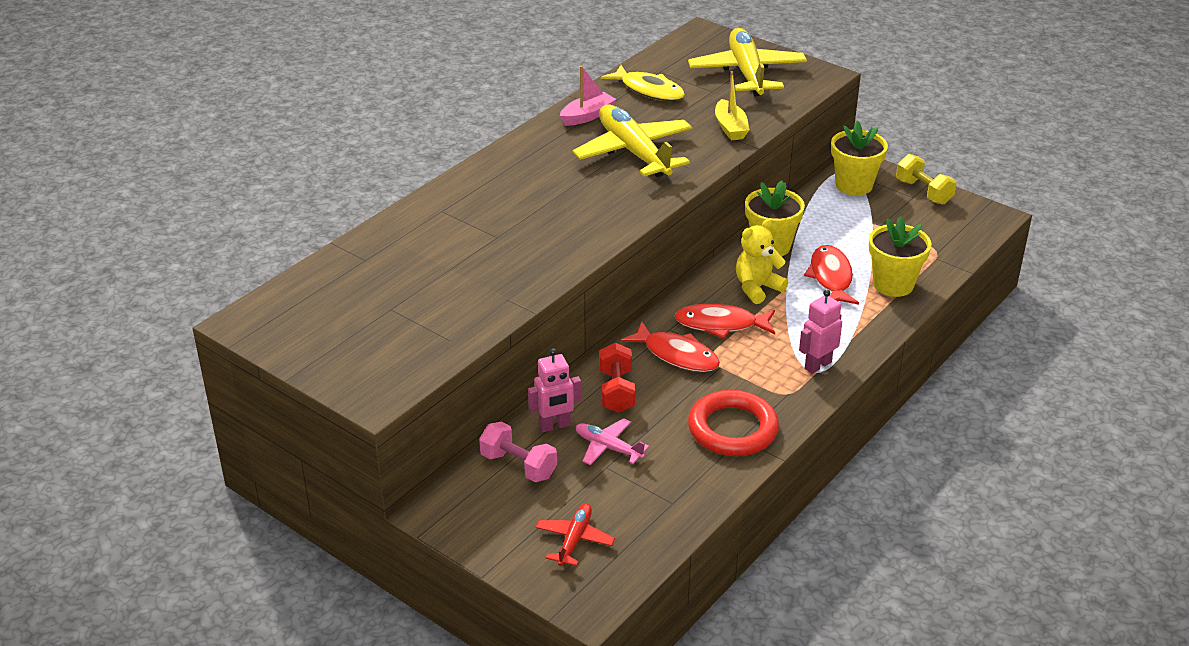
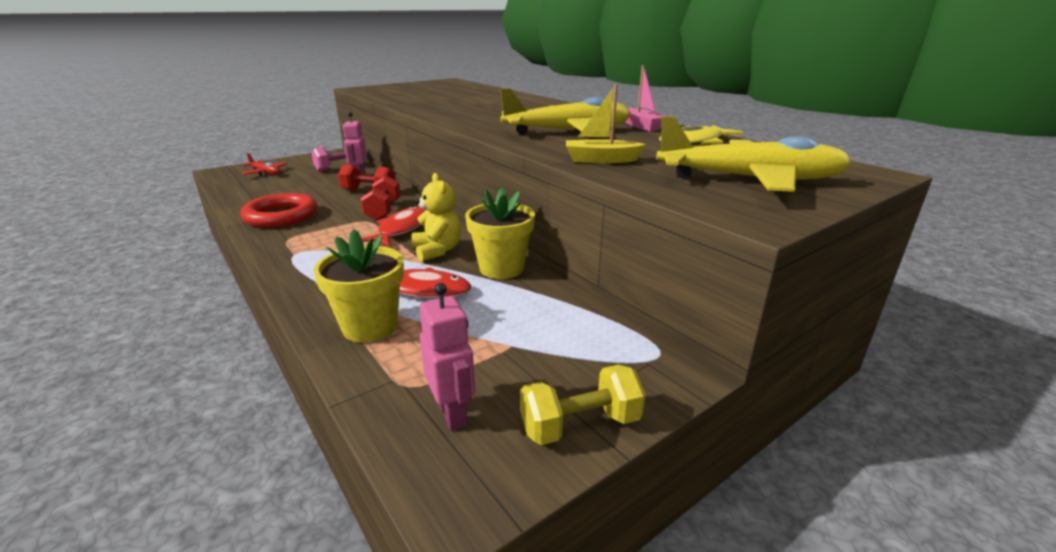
camera: 105 degrees right, 10 degrees down
pink plane [575,418,649,465] -> none
red fish [621,322,720,372] -> red dumbbell [361,175,401,220]
pink robot [799,290,842,374] -> pink robot moved to [420,283,475,431]
yellow flower pot [831,121,888,196] -> none

